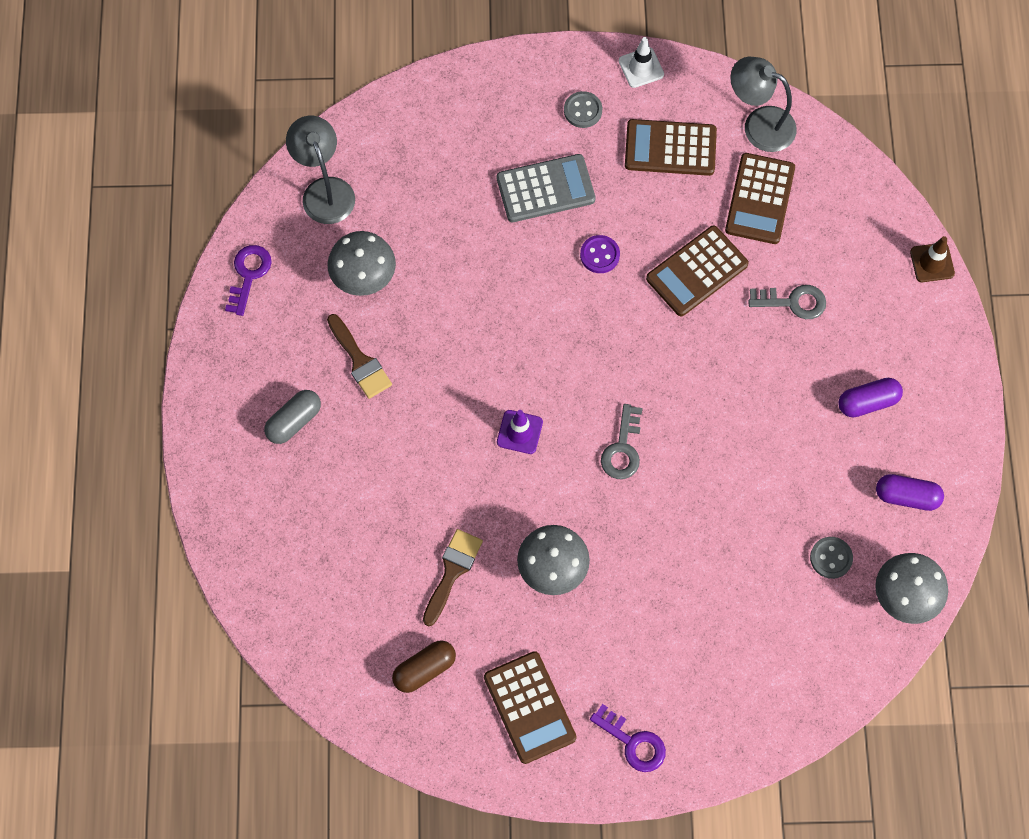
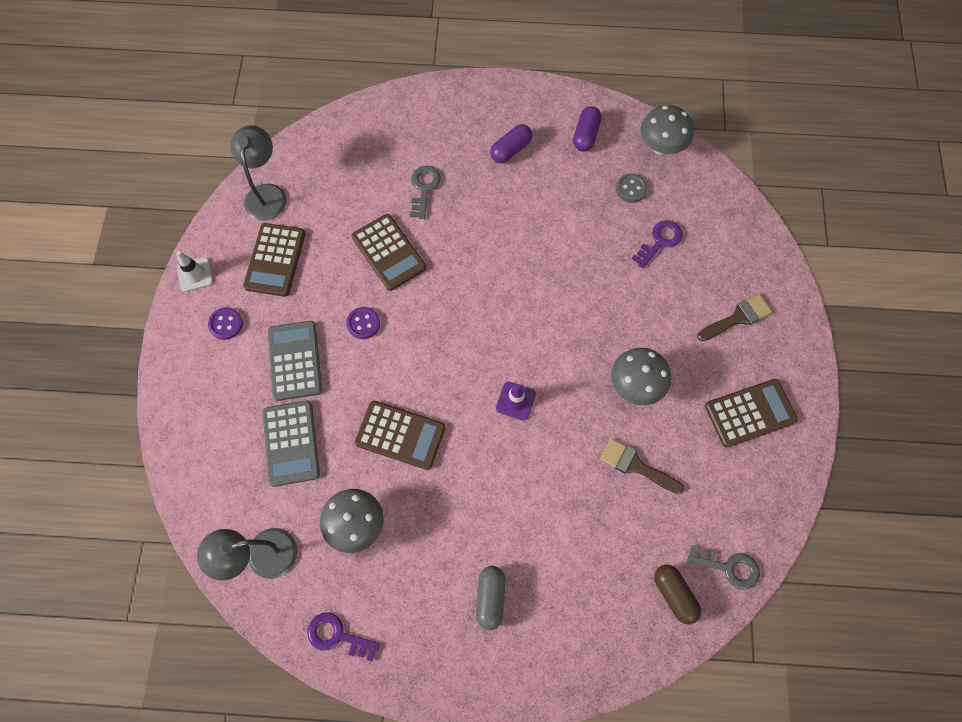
camera: 85 degrees left, 0 degrees up
grey capsule [264,390,321,444] -> grey capsule turned 45 degrees clockwise [476,566,505,630]
brown brush [327,314,392,399] -> brown brush moved to [697,294,772,341]
brown capsule [392,640,456,693] -> brown capsule moved to [654,565,701,624]
grey button [564,91,602,128] -> purple button [208,307,243,340]
purple key [590,704,666,772] -> purple key moved to [632,220,683,268]
grey key [601,404,642,479] -> grey key moved to [687,545,760,590]
brown calculator [725,153,795,244] -> brown calculator moved to [355,401,446,470]
grey lamp [730,57,797,152] -> grey lamp turned 150 degrees clockwise [230,125,287,221]
purple capsule [838,378,903,417] -> purple capsule turned 60 degrees clockwise [490,124,532,163]
brown traffic cone [910,236,955,282] -> none
none -> grey calculator [262,400,320,487]

